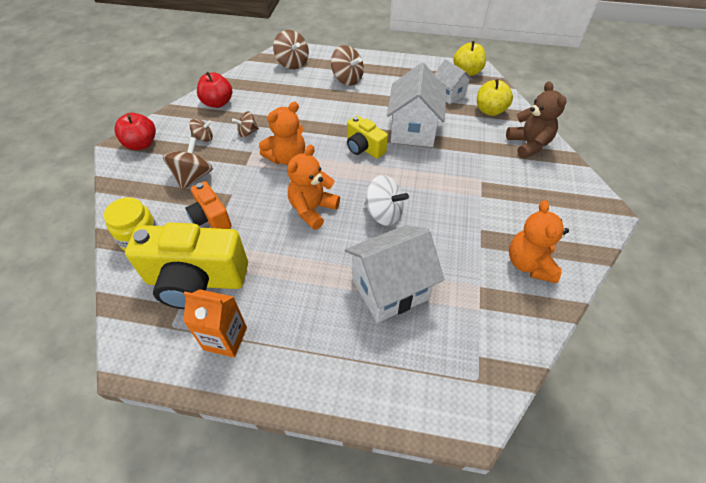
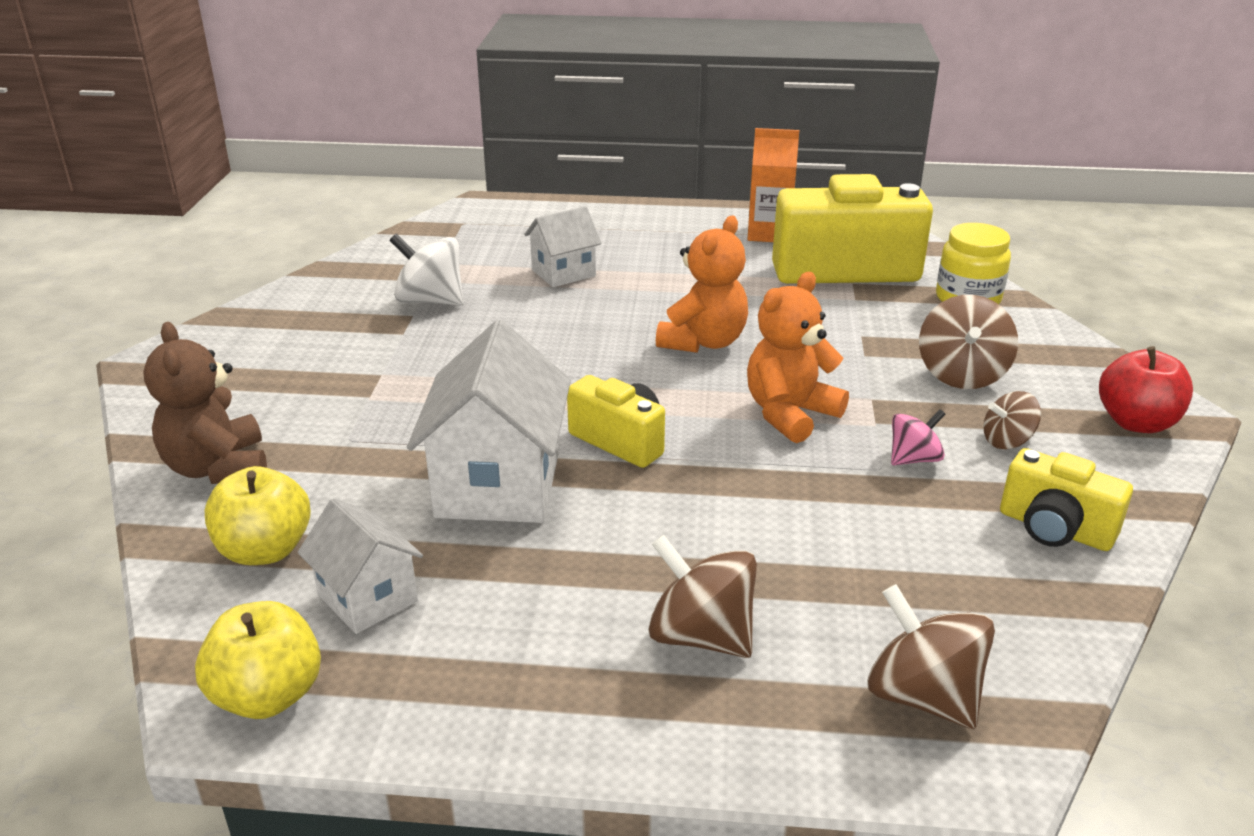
camera: 175 degrees right, 20 degrees down
orange camera [186,181,232,229] -> none
red apple [197,72,232,108] -> yellow camera [1000,448,1133,551]
brown spinning top [232,111,259,137] -> pink spinning top [891,409,946,465]
white house [345,225,444,323] -> white house [524,206,601,287], size x0.58
white spinning top [364,175,409,226] -> white spinning top moved to [389,234,464,306]
orange teddy bear [509,200,569,283] -> none

